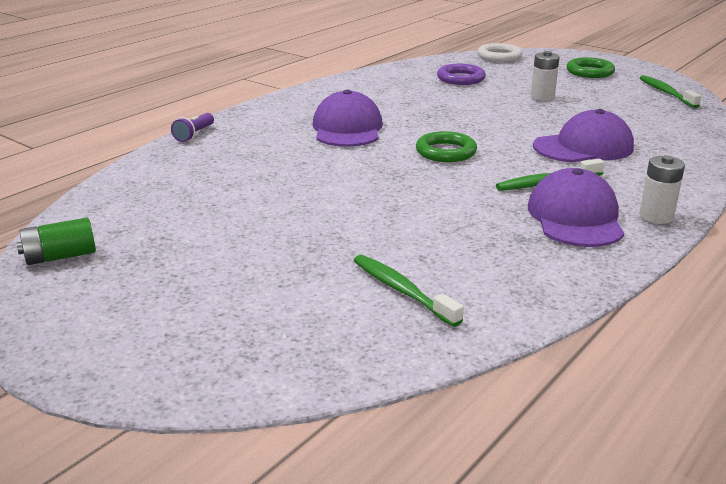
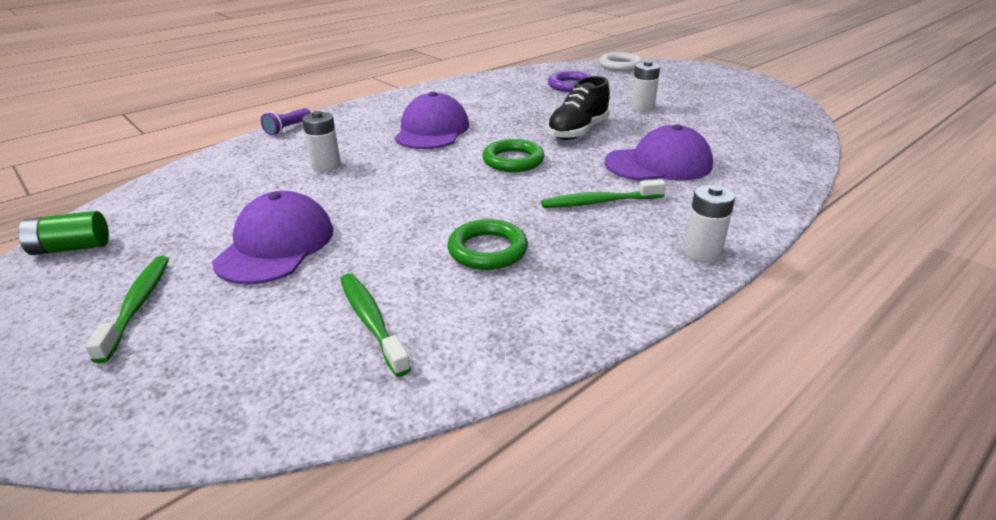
camera: 10 degrees right, 5 degrees up
purple cap [528,168,624,247] -> purple cap moved to [212,191,333,285]
green ring [566,57,615,78] -> green ring moved to [447,219,528,270]
green toothbrush [640,75,701,108] -> green toothbrush moved to [85,256,169,363]
none -> white battery [302,111,341,172]
none -> black shoe [547,76,610,140]

